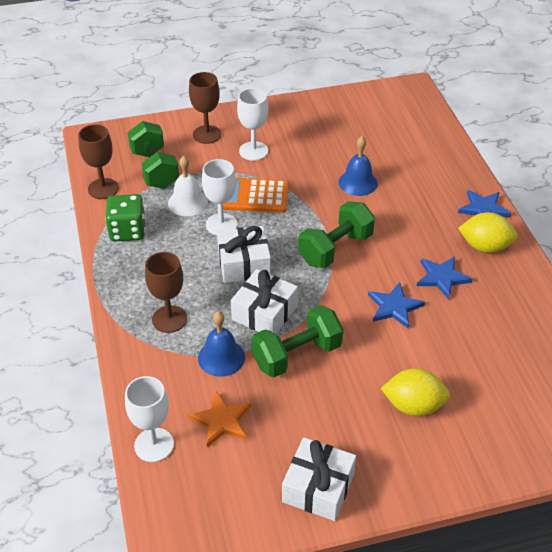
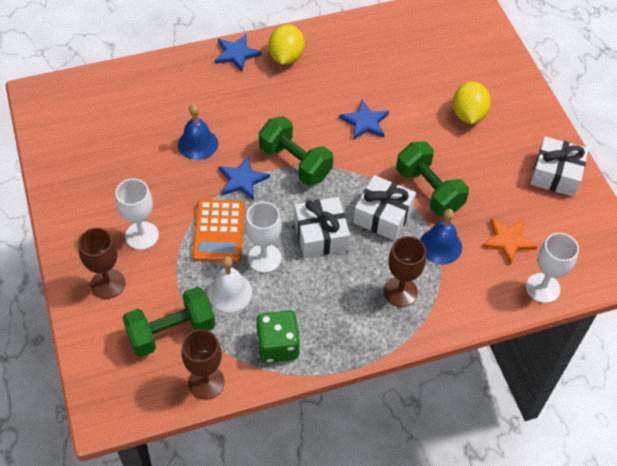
camera: 95 degrees left, 10 degrees up
blue star [417,256,472,300] -> blue star moved to [218,156,270,200]

